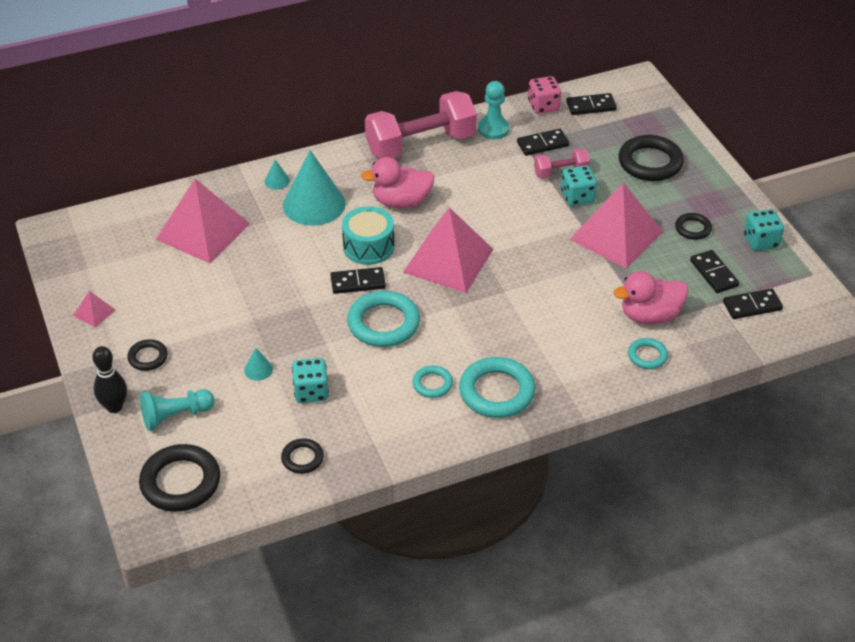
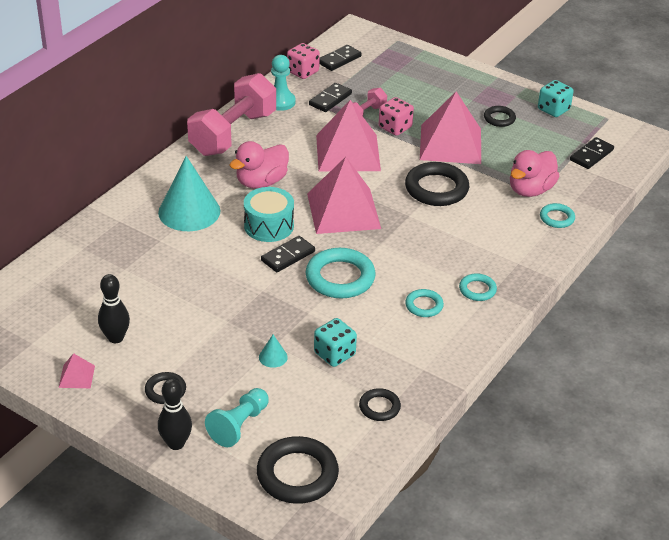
camera: 35 degrees left, 5 degrees down
pink pyramid [156,179,250,263] -> pink pyramid moved to [316,100,381,172]
turquoise cone [264,160,290,190] -> none
turquoise ring [459,357,535,418] -> turquoise ring [459,273,497,301], size x0.54
turquoise dice [561,165,597,206] -> pink dice [379,97,414,136]
black ring [618,135,684,181] -> black ring moved to [405,162,469,206]
black domino [690,250,739,293] -> none
none -> black bowling pin [98,274,130,343]

